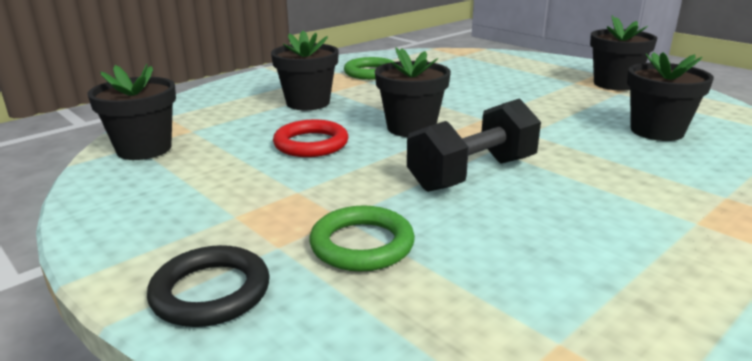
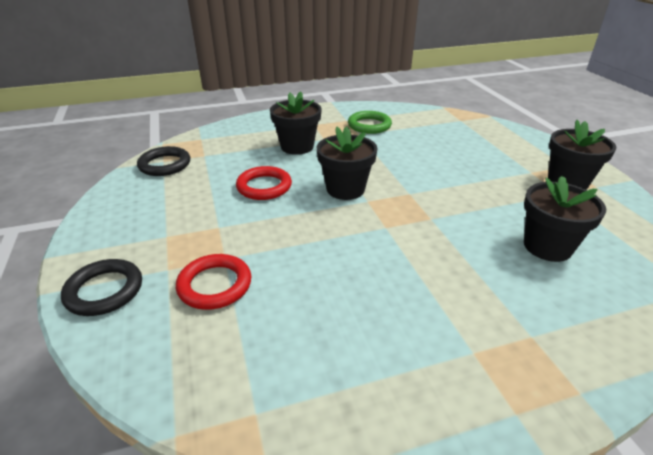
camera: 25 degrees right, 10 degrees up
black flower pot [87,64,176,160] -> black ring [137,146,191,176]
green ring [309,206,415,272] -> red ring [176,254,251,310]
black dumbbell [407,98,541,192] -> none

